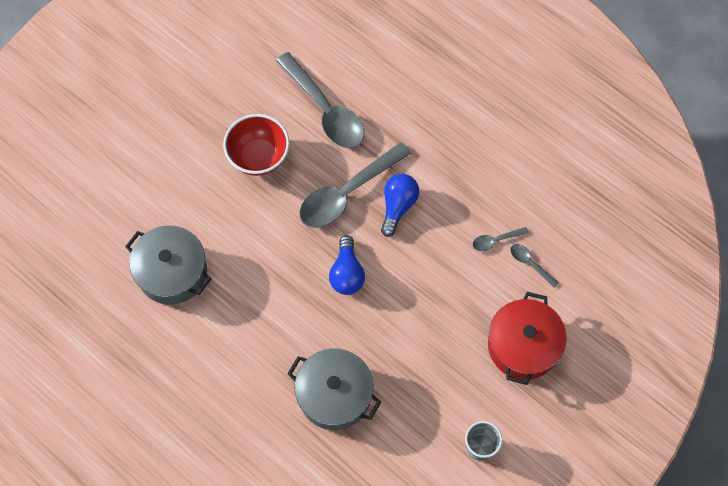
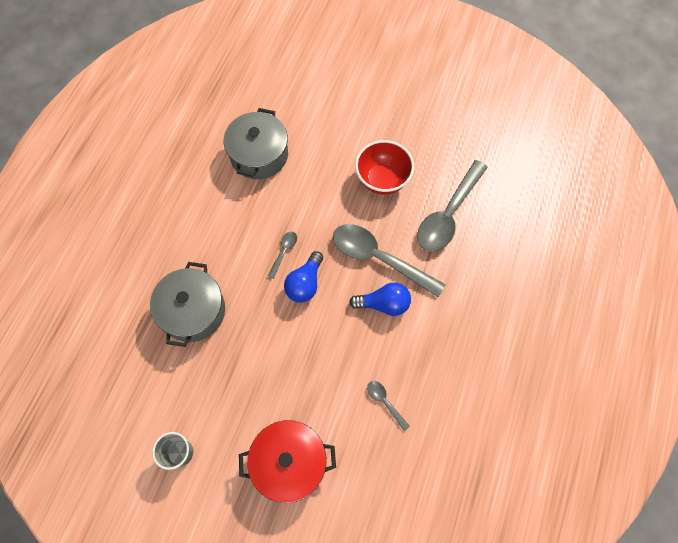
camera: 70 degrees right, 0 degrees up
blue light bulb [329,235,365,295] -> blue light bulb turned 45 degrees counterclockwise [284,251,323,302]
grey spoon [510,244,559,288] -> grey spoon moved to [268,231,297,279]

